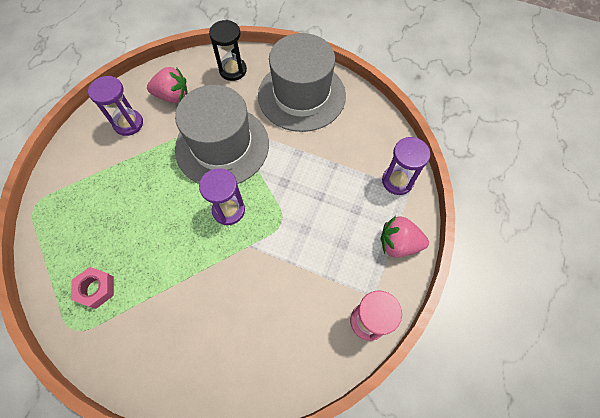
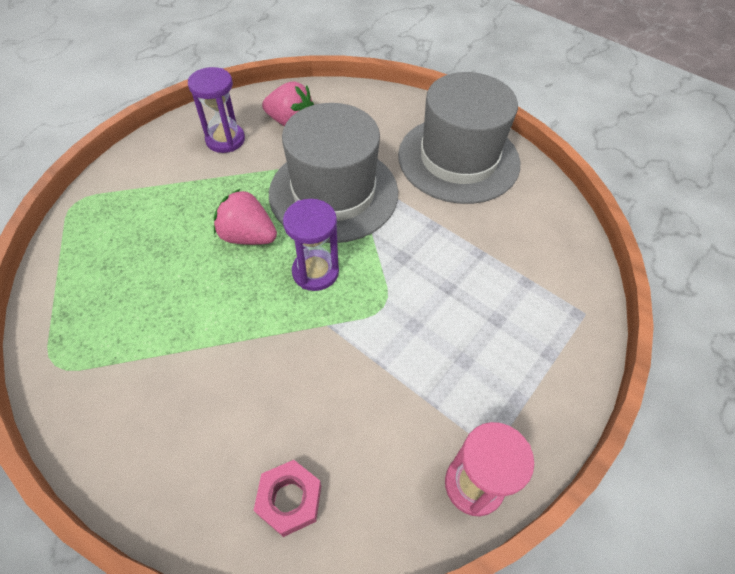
camera: 15 degrees right, 10 degrees down
pink nut [71,267,114,309] -> pink nut moved to [254,460,321,537]
black hourglass [209,20,247,81] -> none
pink strawberry [380,216,429,258] -> pink strawberry moved to [214,189,277,245]
purple hourglass [382,137,430,195] -> none

